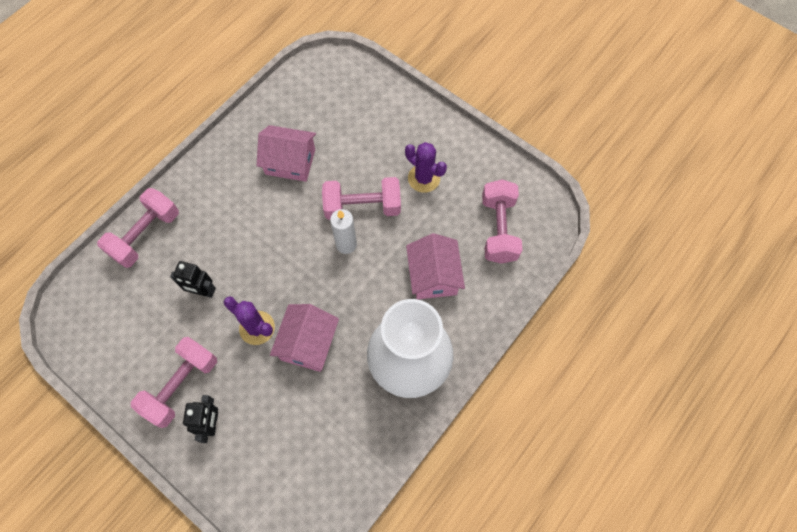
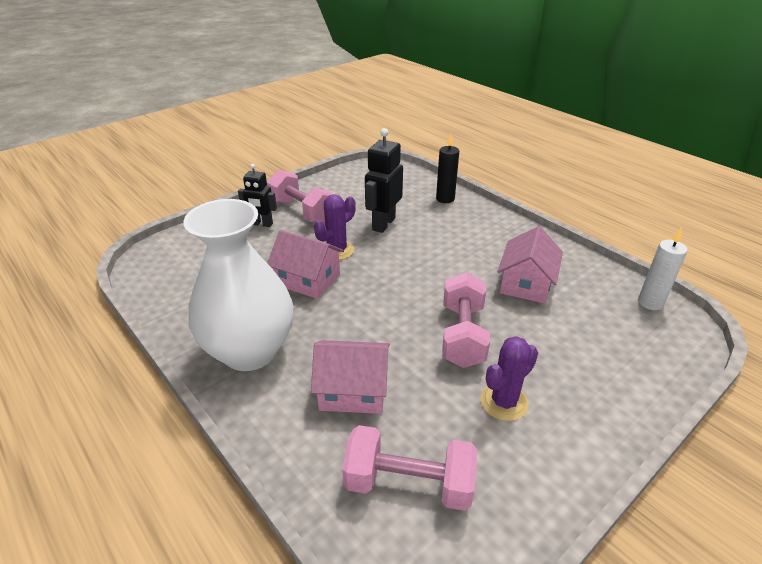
camera: 100 degrees right, 30 degrees down
pink dumbbell [97,188,179,268] -> black candle [436,134,459,203]
black robot [170,261,216,298] -> black robot [365,128,403,233], size x1.52
white candle [330,209,357,254] -> white candle moved to [638,227,688,310]

